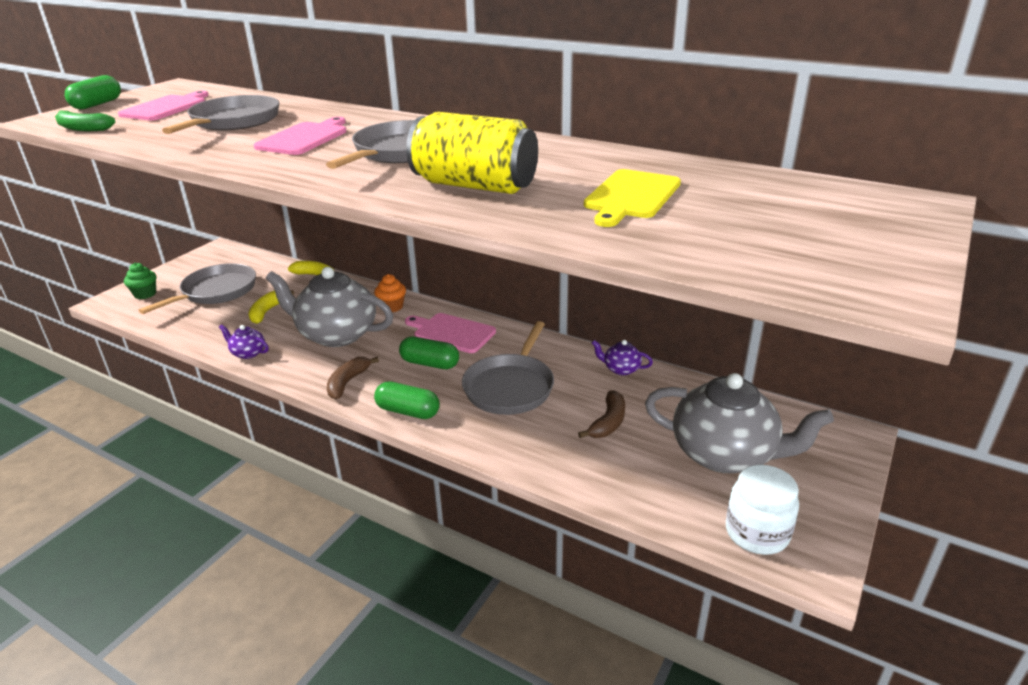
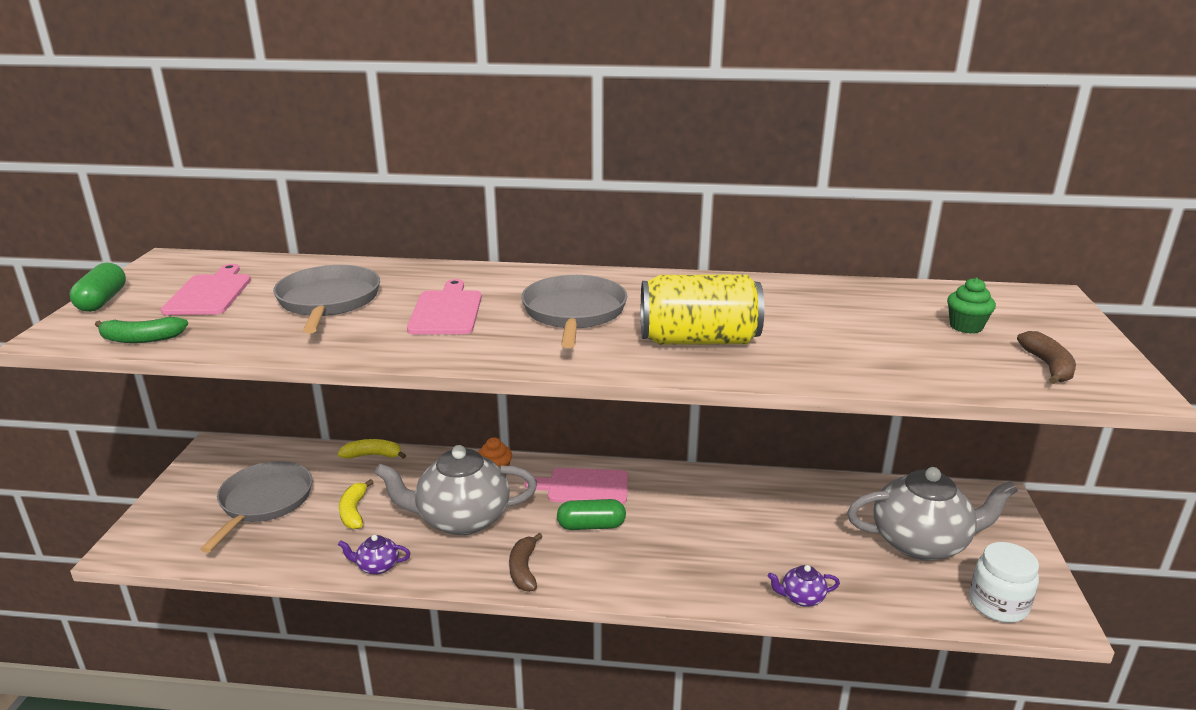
camera: 25 degrees left, 5 degrees down
green cupcake [124,263,156,299] -> green cupcake moved to [947,278,996,334]
green capsule [374,381,440,419] -> none
grey pan [462,321,554,415] -> none
brown banana [578,390,625,438] -> brown banana moved to [1017,331,1076,384]
yellow cutting board [584,169,681,227] -> none
purple teapot [592,340,653,375] -> purple teapot moved to [768,565,840,607]

